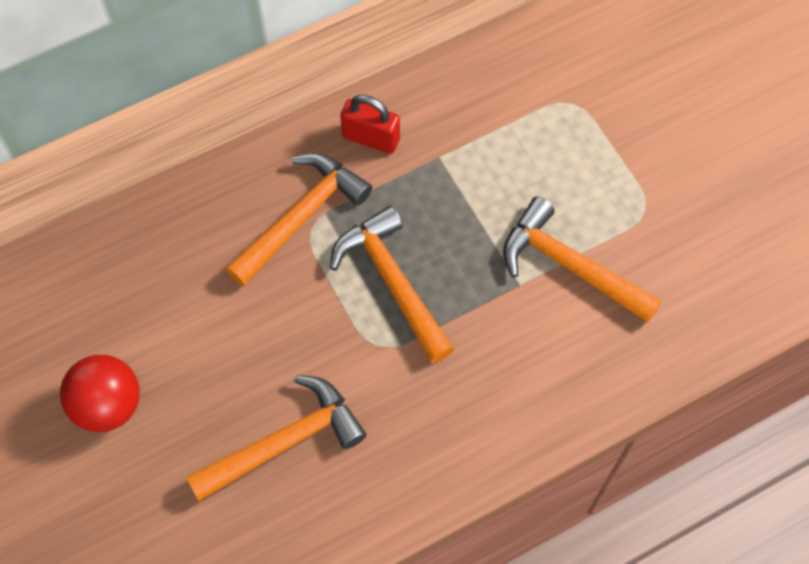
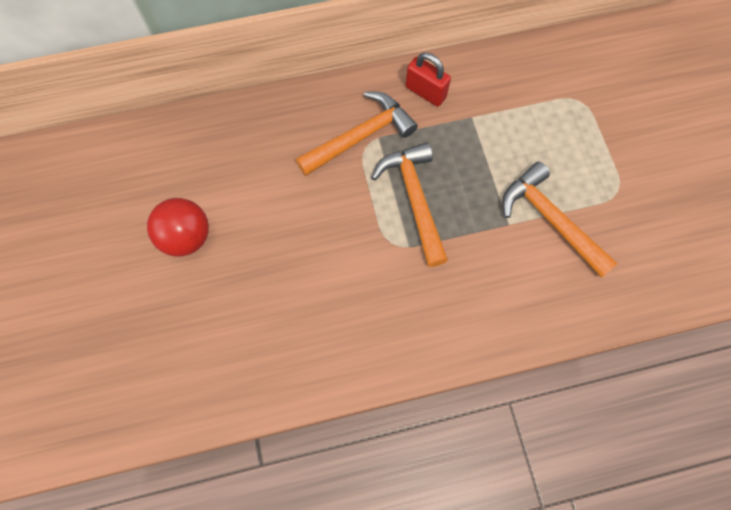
camera: 15 degrees right, 5 degrees up
orange hammer [186,375,367,501] -> none

